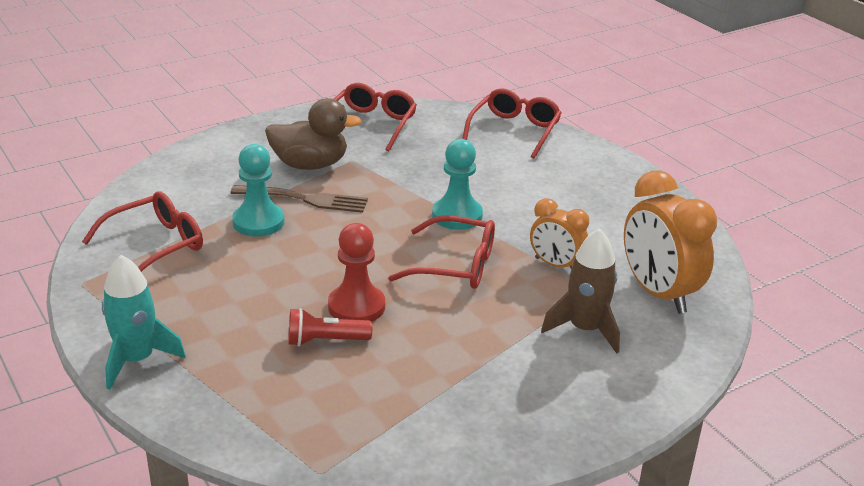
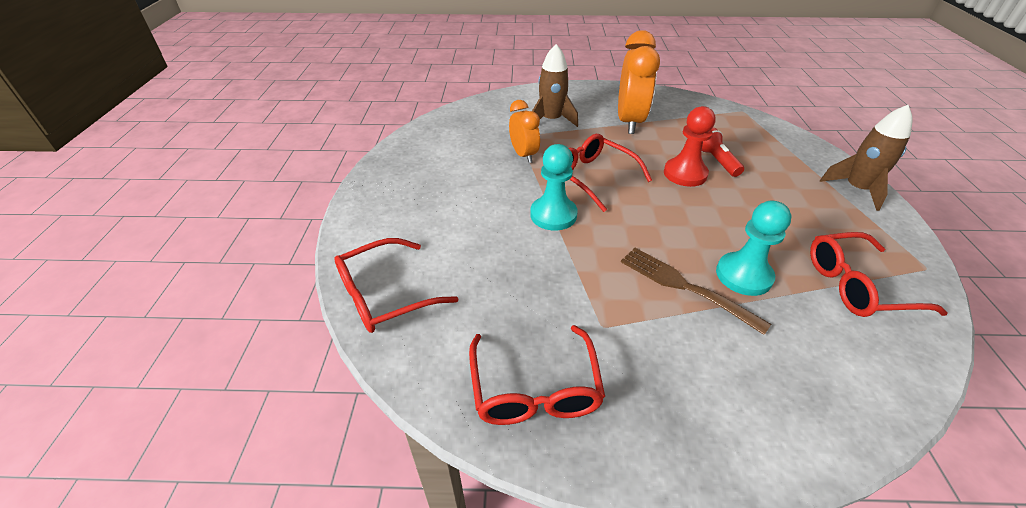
camera: 145 degrees left, 10 degrees up
turquoise rocket [102,255,186,390] -> brown rocket [820,105,913,211]
brown duck [265,98,362,170] -> none
red flashlight [288,308,372,346] -> red flashlight turned 135 degrees counterclockwise [702,128,744,177]
red glasses [334,83,417,151] -> red glasses turned 60 degrees counterclockwise [469,325,605,425]
orange clock [624,170,717,314] -> orange clock moved to [618,30,660,134]

